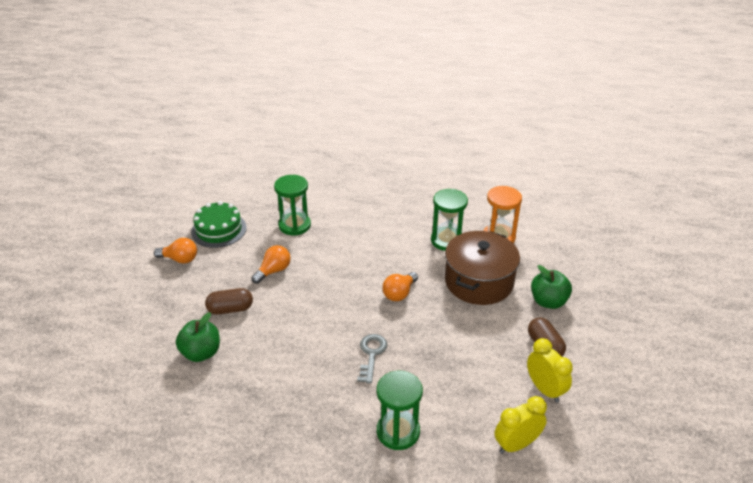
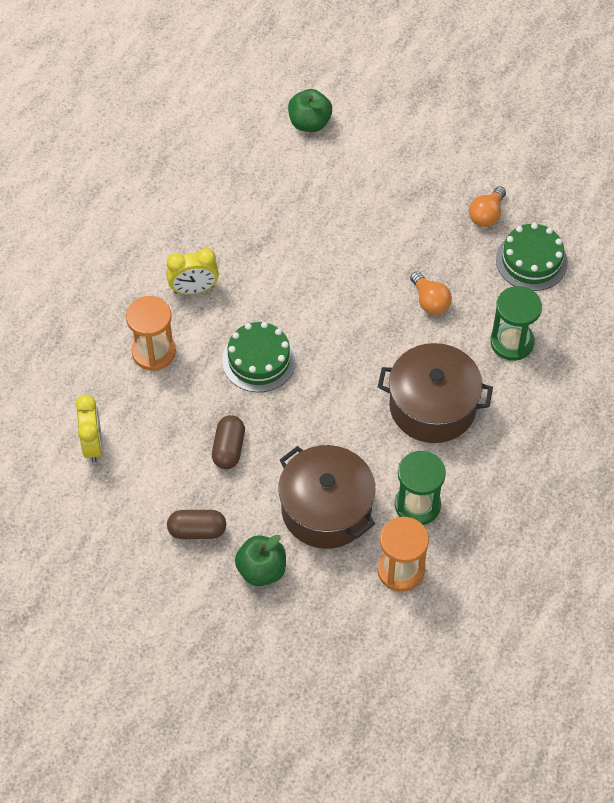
camera: 110 degrees right, 20 degrees up
green apple [176,312,220,362] -> green apple moved to [288,89,332,132]
brown capsule [205,288,253,315] -> brown capsule moved to [212,415,245,469]
grey key [357,334,387,384] -> green cake [222,322,296,392]
green hourglass [377,371,423,450] -> orange hourglass [126,296,176,371]
orange light bulb [383,272,418,301] -> none
yellow clock [527,338,573,402] -> yellow clock moved to [166,248,219,295]
none -> brown pot [378,343,493,443]

